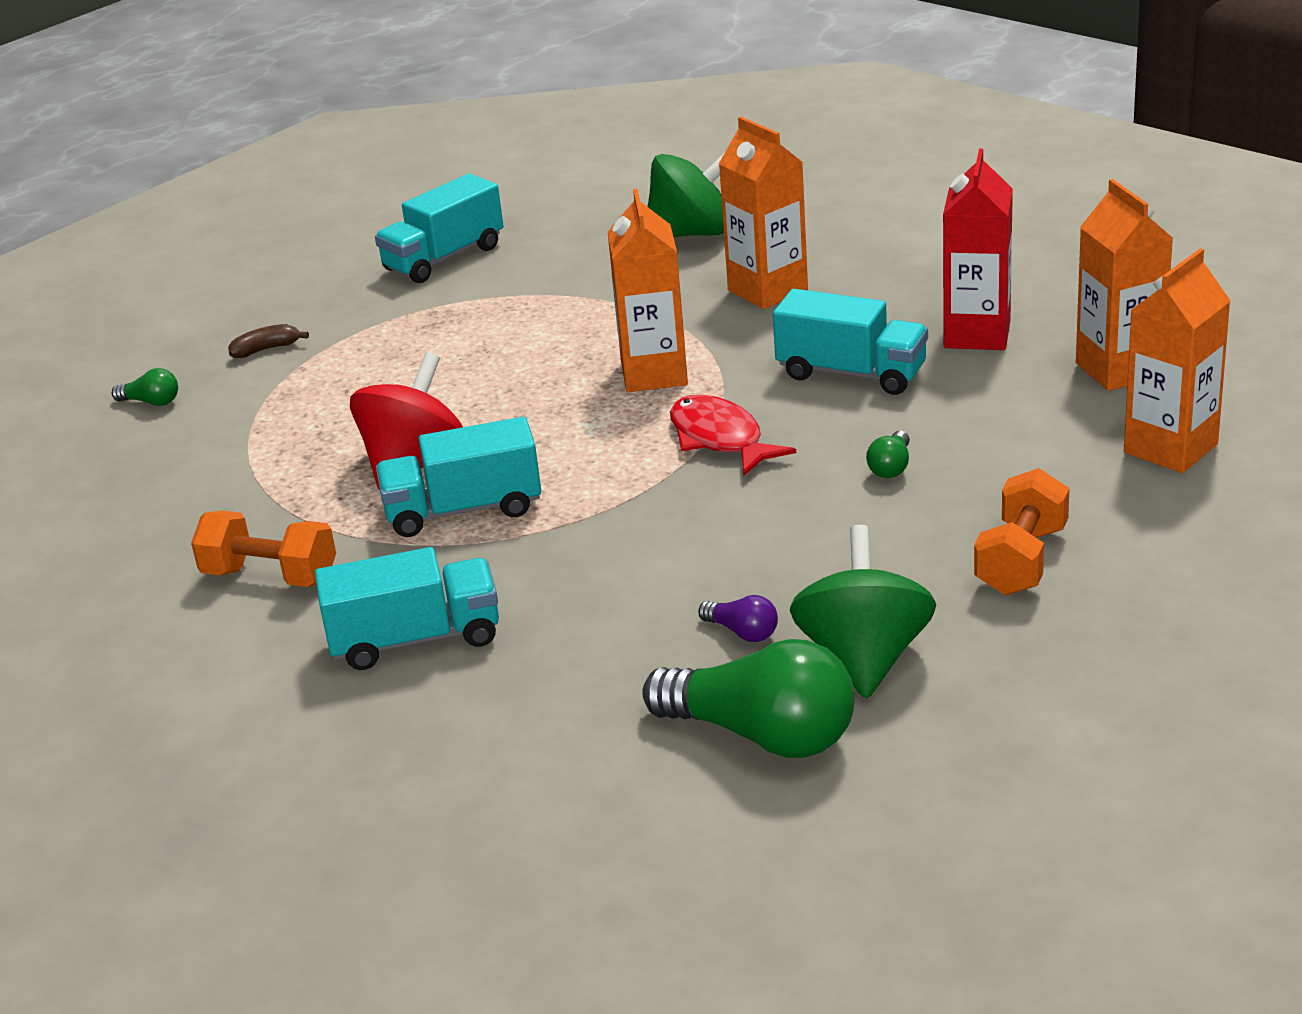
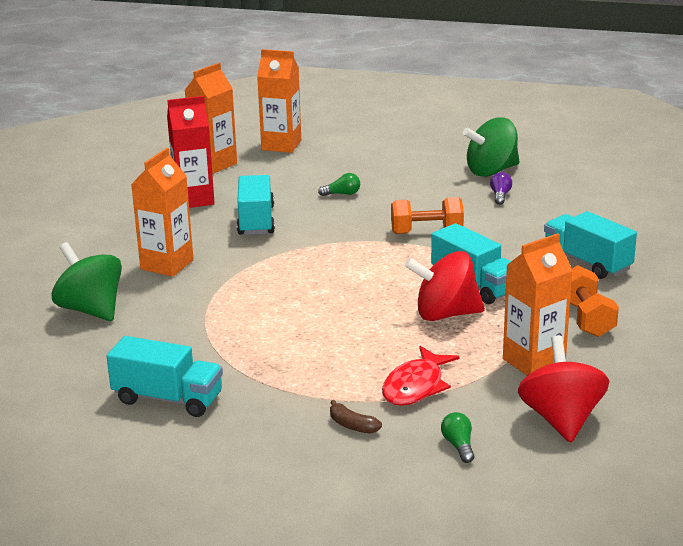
camera: 120 degrees left, 5 degrees down
orange carton [608,189,688,392] -> orange carton moved to [503,233,573,376]
green light bulb [642,639,854,758] -> none
red fish [670,395,796,476] -> red fish moved to [382,346,460,406]
orange dumbbell [974,468,1069,595] -> orange dumbbell moved to [391,197,464,234]
none -> red spinning top [518,336,609,443]

